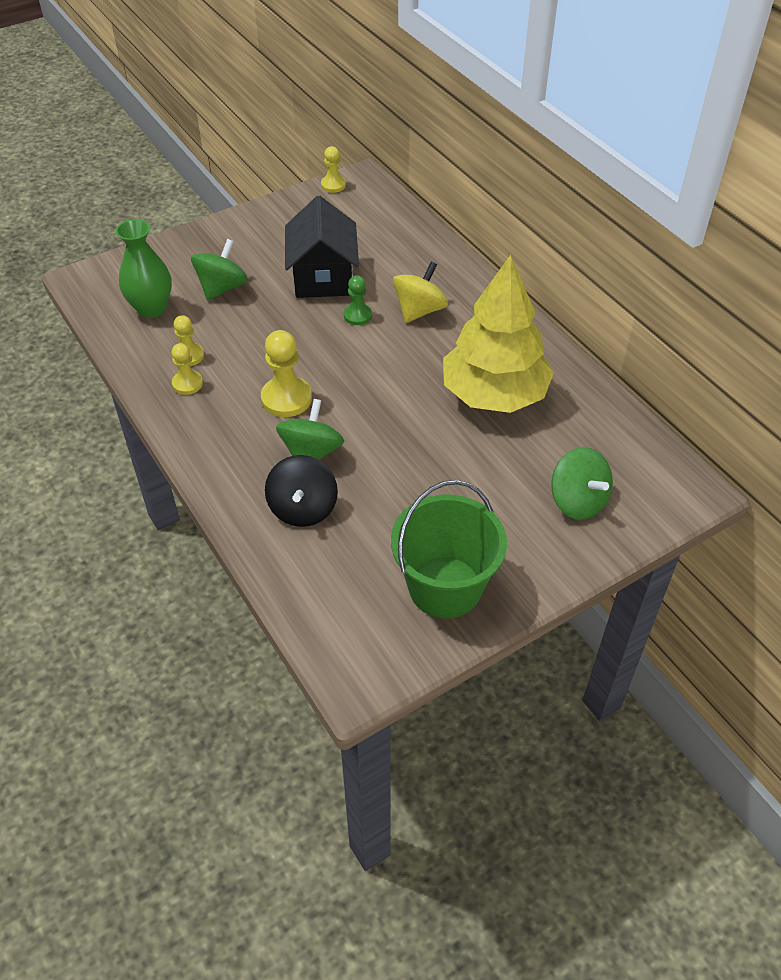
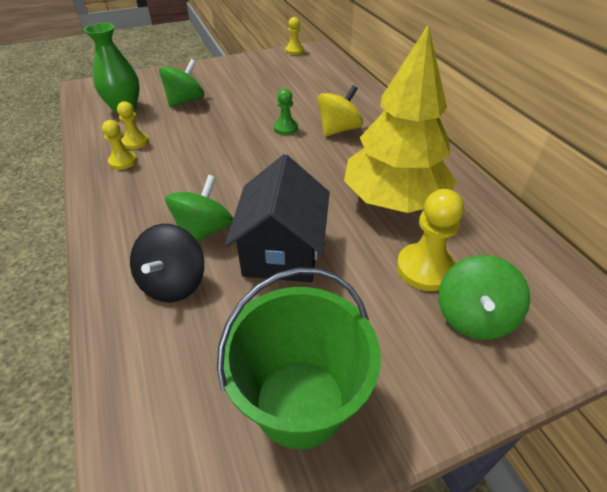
camera: 10 degrees right, 5 degrees down
yellow pawn [261,330,312,417] -> yellow pawn moved to [397,189,464,291]
black house [285,196,359,298] -> black house moved to [225,154,330,282]
green spinning top [551,447,613,520] -> green spinning top turned 45 degrees clockwise [438,255,530,340]

